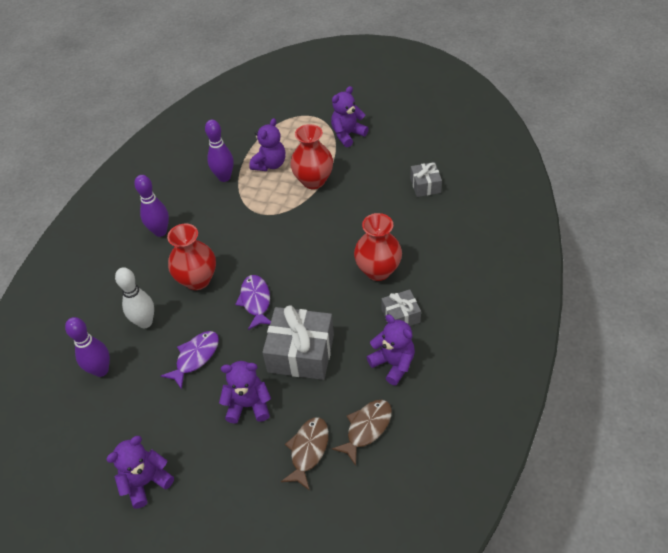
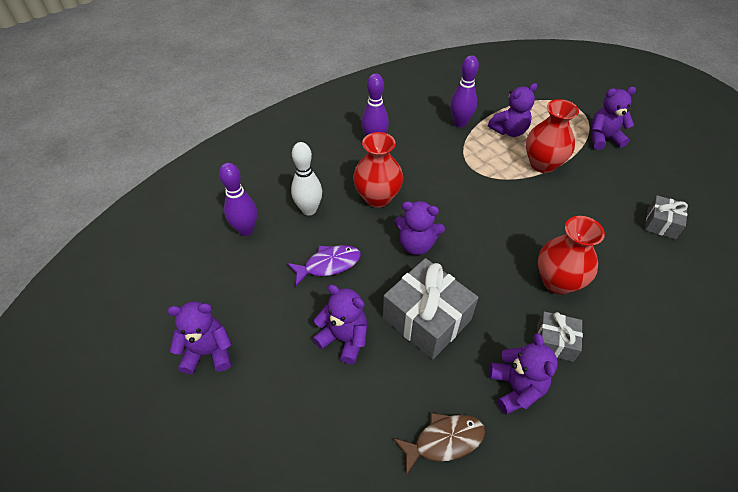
camera: 30 degrees right, 0 degrees up
purple fish [235,275,271,330] -> purple teddy bear [394,201,445,255]
brown fish [281,417,329,491] -> none

